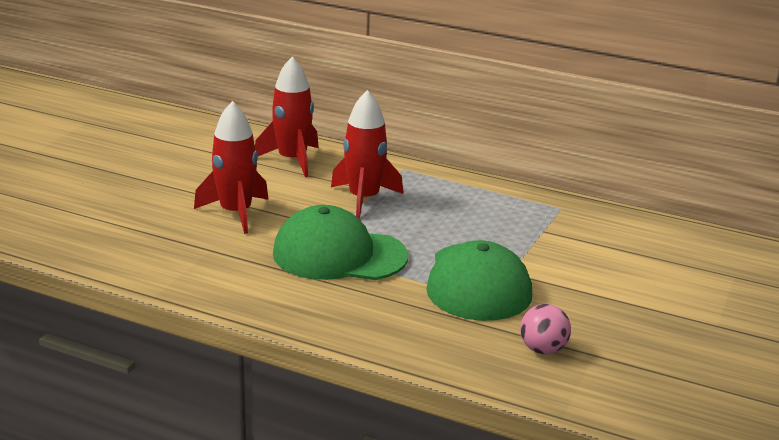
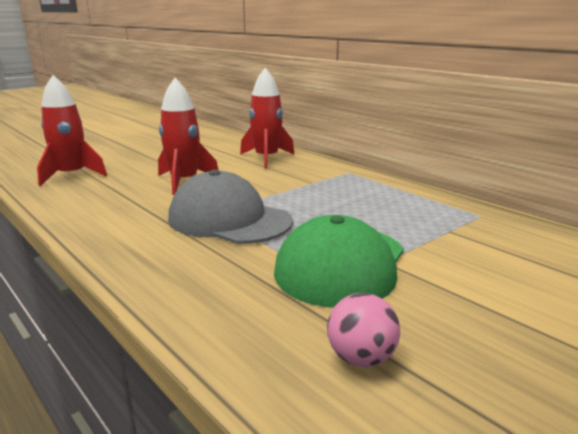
camera: 25 degrees right, 5 degrees down
green cap [273,205,408,280] -> grey cap [168,170,293,244]
red rocket [331,90,403,219] -> red rocket moved to [37,75,107,186]

